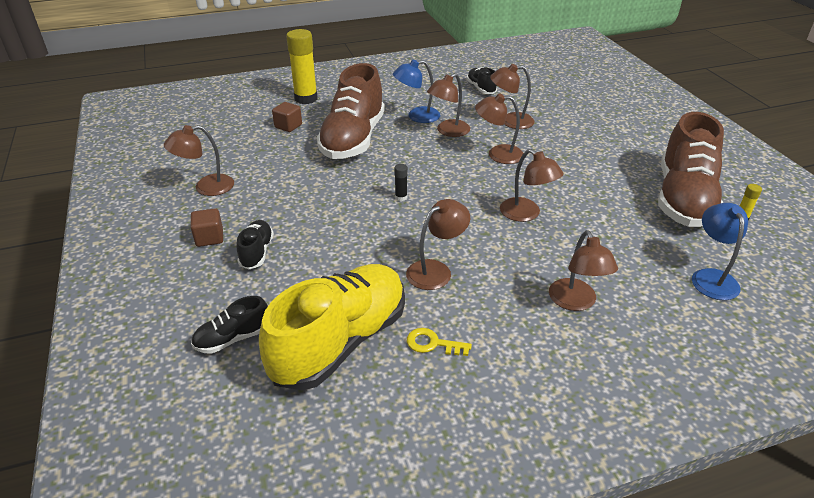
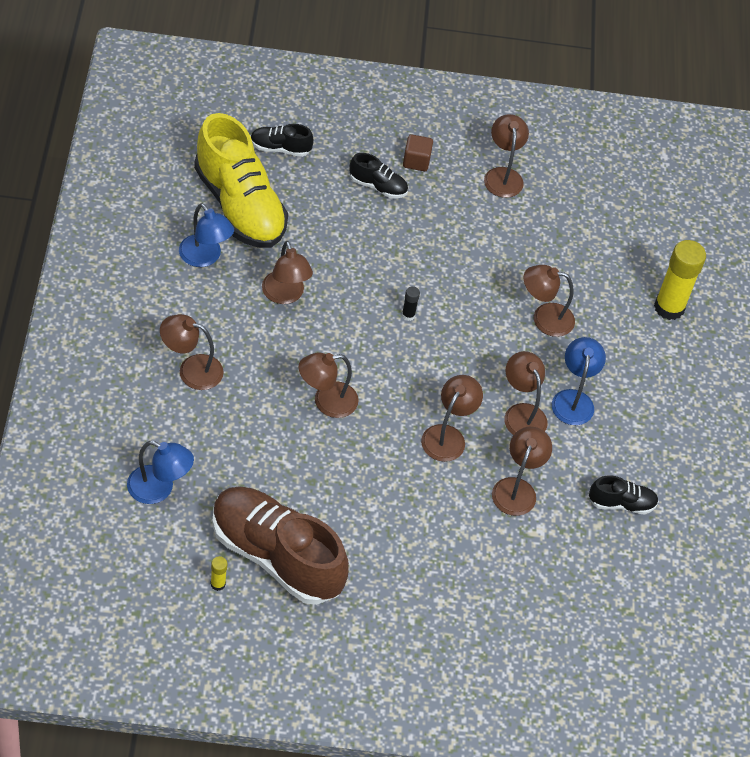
camera: 105 degrees right, 15 degrees up
black shoe [191,296,268,354] -> black shoe turned 75 degrees counterclockwise [250,124,314,157]
brown cube [272,102,302,132] -> none
brown shoe [317,63,385,159] -> brown lamp [524,265,575,337]
yellow key [407,328,472,356] -> blue lamp [179,203,234,267]

